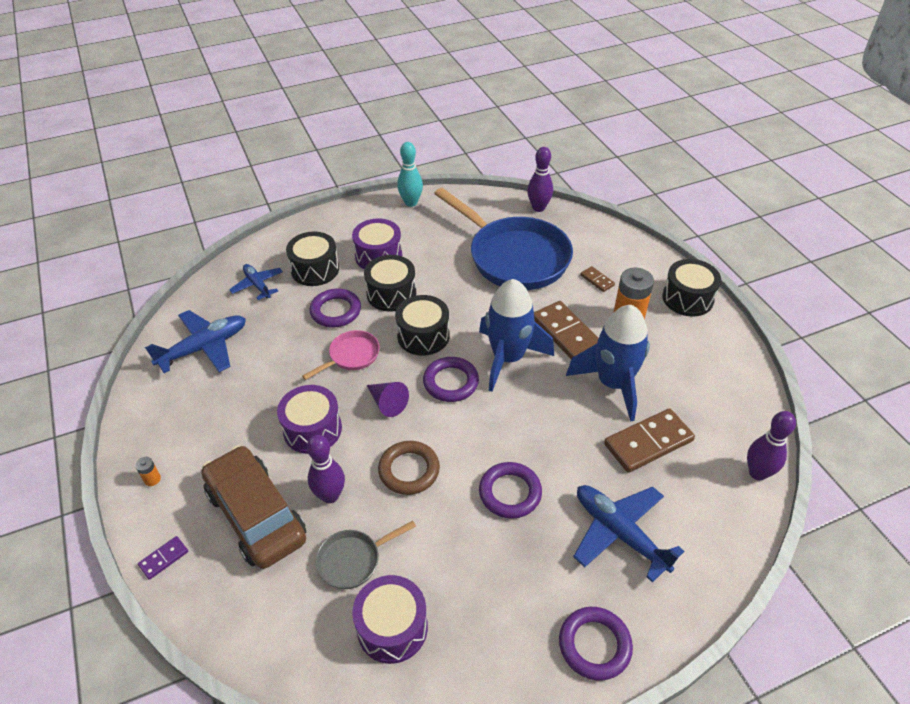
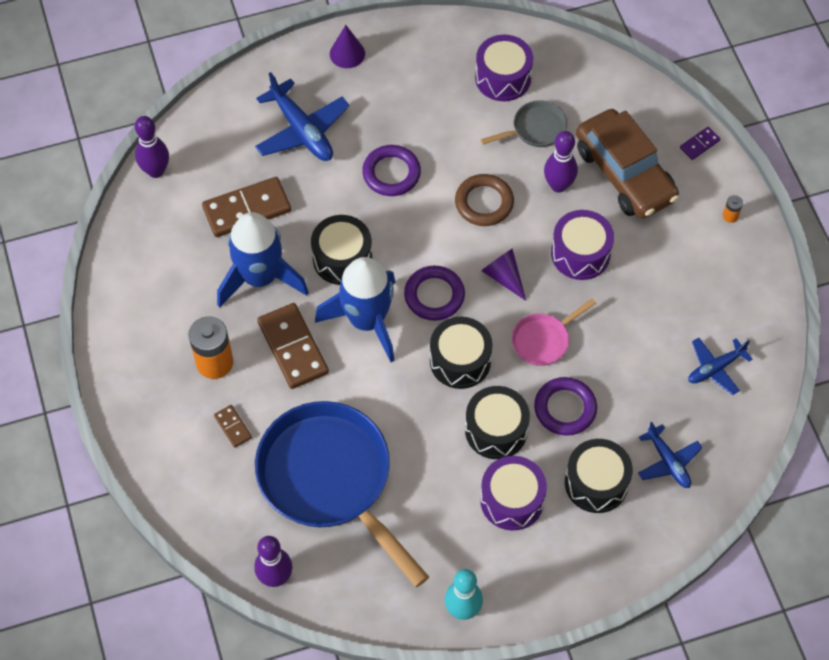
camera: 175 degrees left, 15 degrees up
blue plane [145,310,246,373] -> blue plane [688,338,753,395], size x0.62
purple ring [559,607,633,681] -> purple cone [330,25,365,68]
black drum [662,259,721,317] -> black drum moved to [311,215,372,285]

